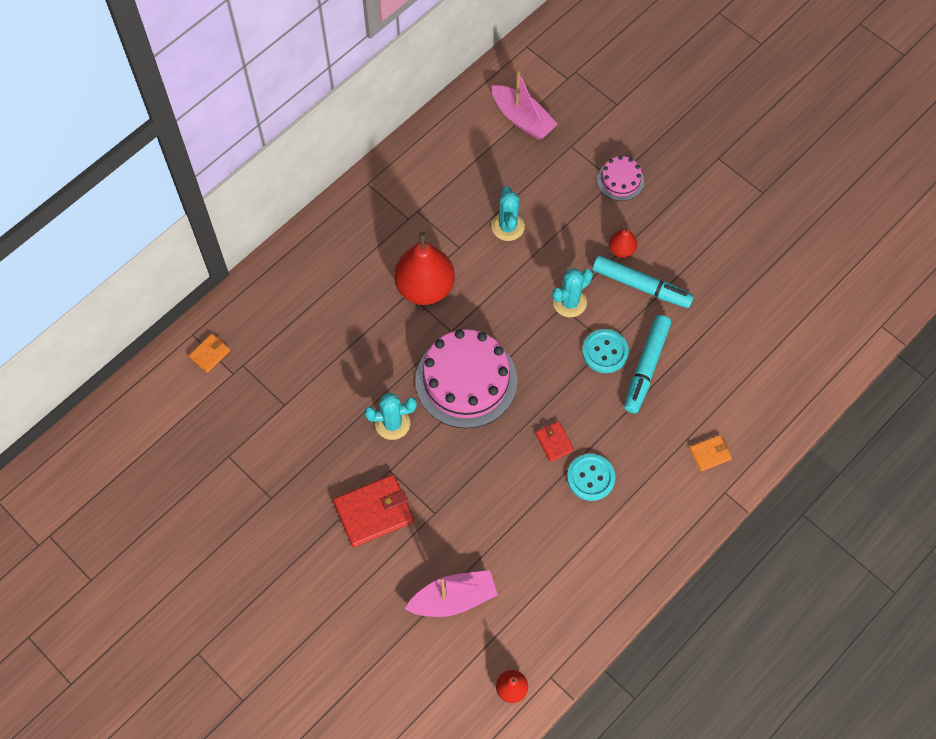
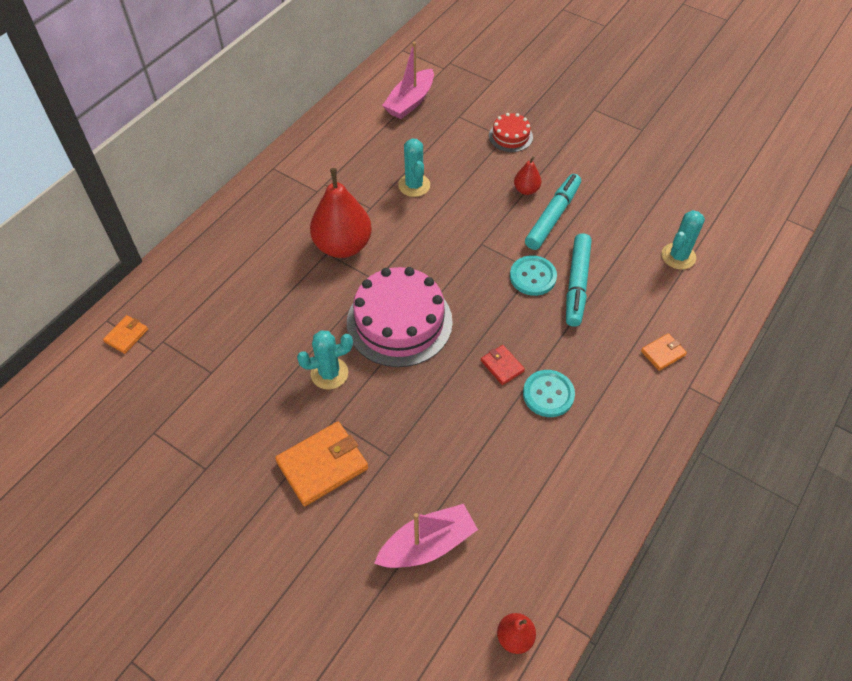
camera: 10 degrees left, 10 degrees down
red wallet [333,474,414,547] -> orange wallet [275,422,368,506]
pink boat [492,71,558,140] -> pink boat turned 90 degrees clockwise [382,42,434,119]
turquoise cactus [552,268,593,317] -> turquoise cactus moved to [662,210,705,270]
turquoise marker [592,255,694,308] -> turquoise marker turned 75 degrees counterclockwise [525,174,581,250]
pink cake [597,156,644,201] -> red cake [489,113,533,152]

